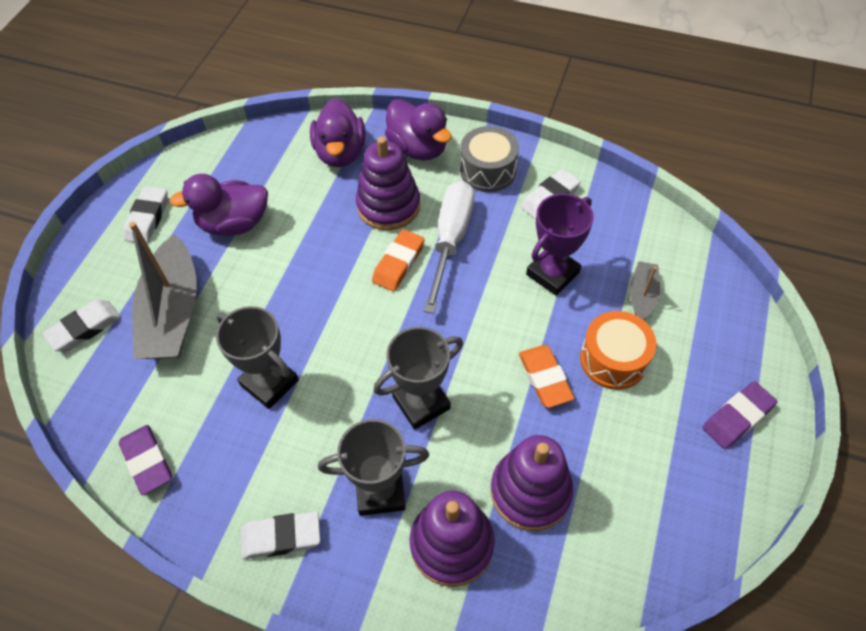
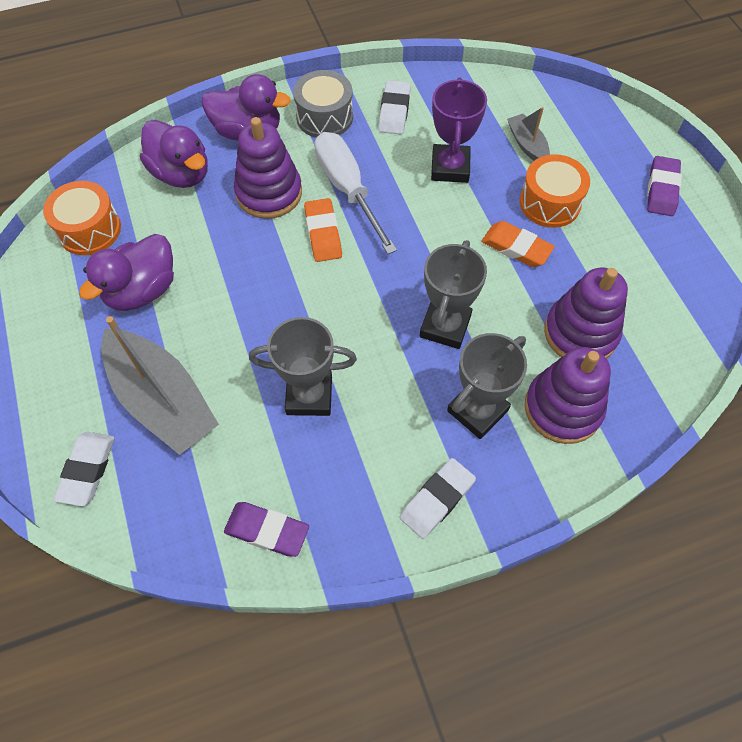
camera: 40 degrees left, 5 degrees up
white eraser [123,186,168,243] -> none
none -> orange drum [43,181,121,255]

